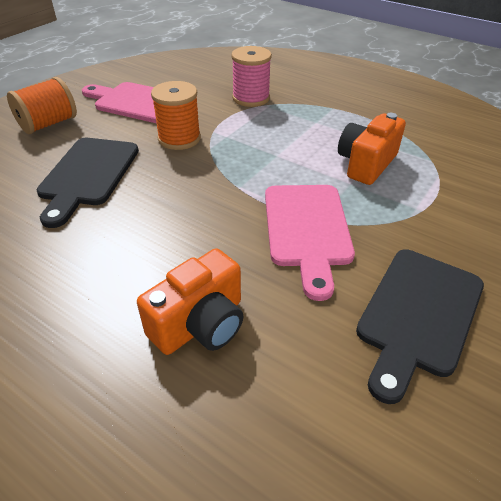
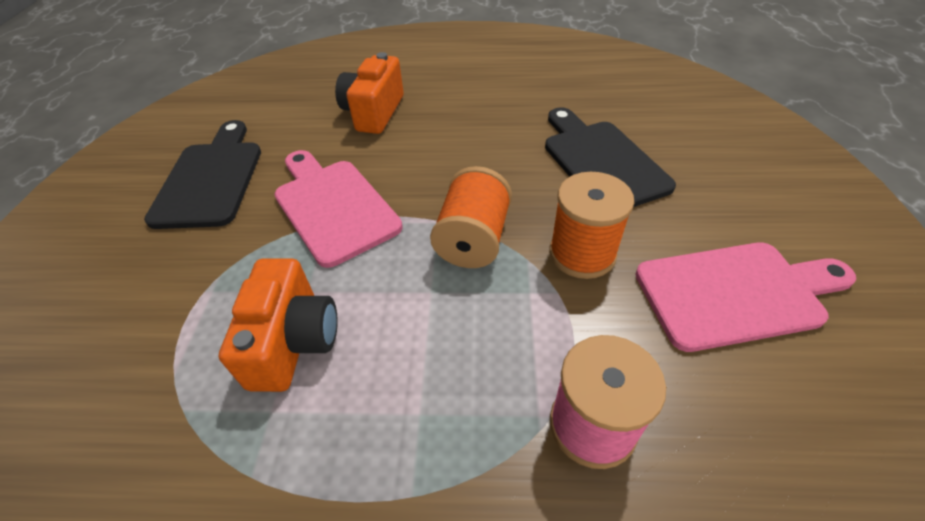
camera: 150 degrees right, 5 degrees up
orange spool [7,77,77,134] -> orange spool moved to [430,166,512,268]

